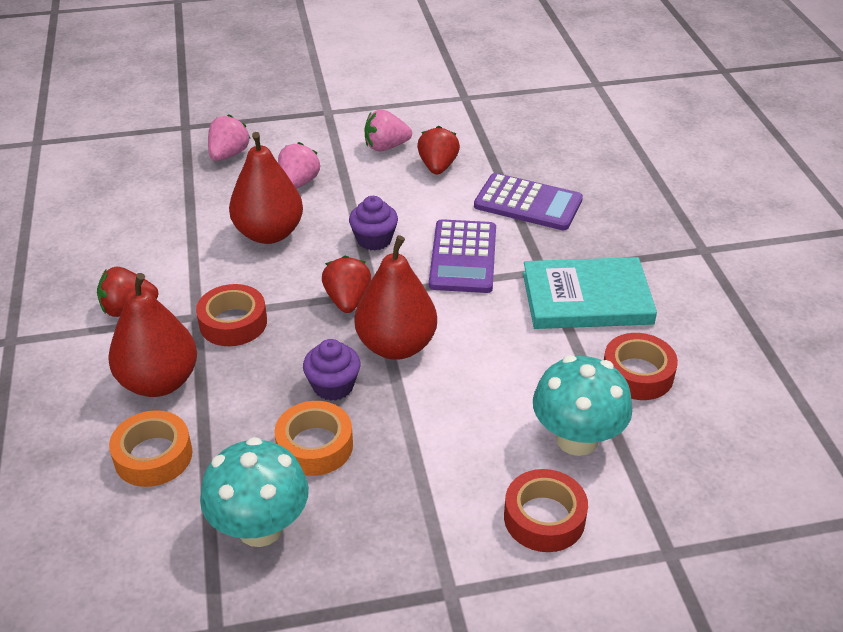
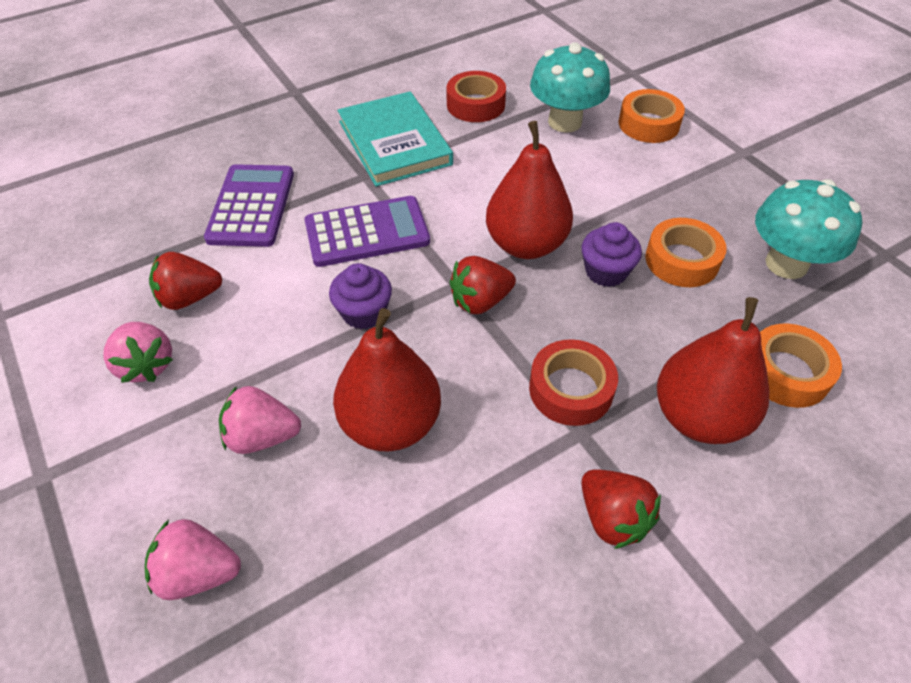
camera: 110 degrees left, 10 degrees up
red tape [504,469,588,552] -> orange tape [619,89,685,143]

